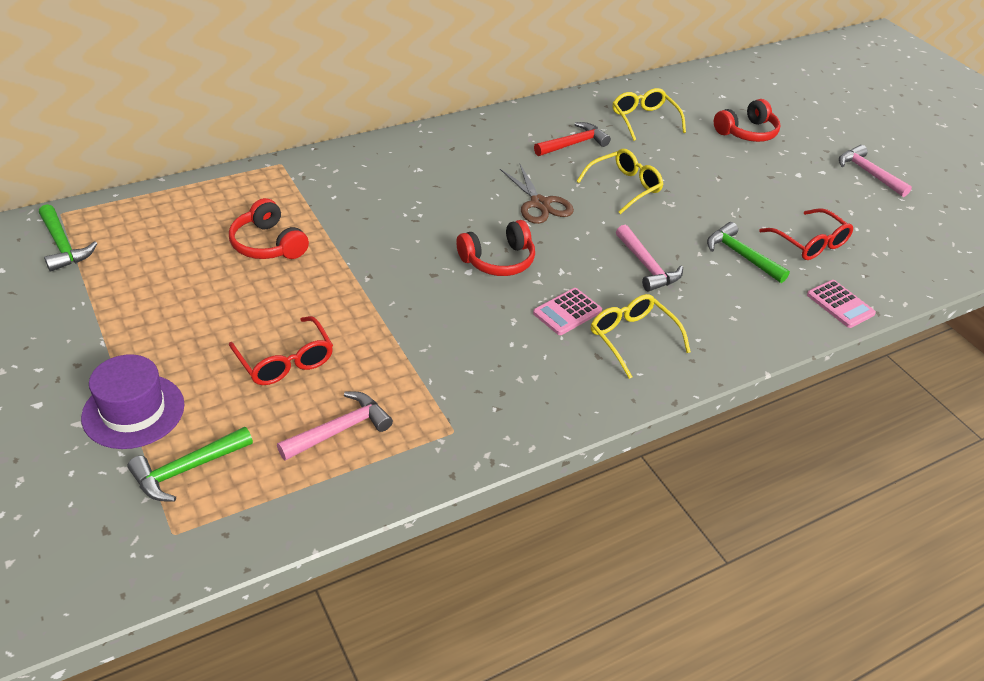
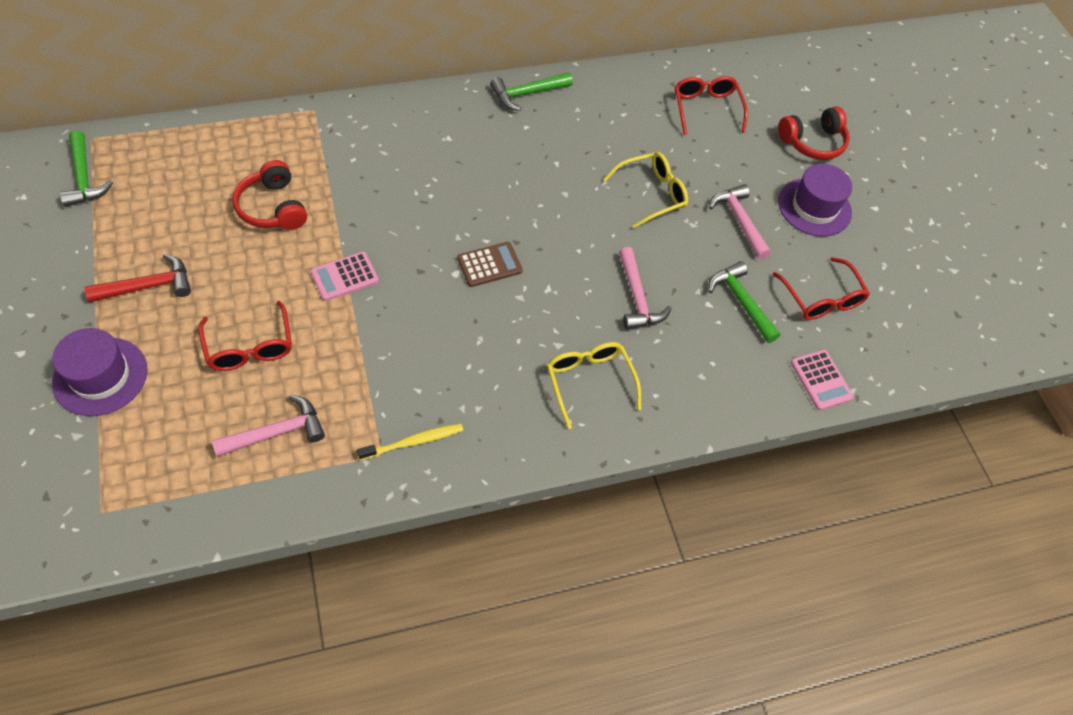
camera: 10 degrees right, 15 degrees up
green hammer [128,427,253,501] -> green hammer moved to [490,72,573,111]
red headphones [456,220,535,276] -> brown calculator [457,242,522,287]
brown scissors [500,164,574,224] -> none
pink calculator [533,288,602,335] -> pink calculator moved to [311,252,379,301]
red hammer [534,122,611,156] -> red hammer moved to [85,254,191,302]
yellow glasses [613,88,686,141] -> red glasses [675,76,748,135]
pink hammer [839,145,912,197] -> pink hammer moved to [709,184,771,260]
none -> yellow toothbrush [357,424,463,460]
none -> purple hat [778,164,852,237]

